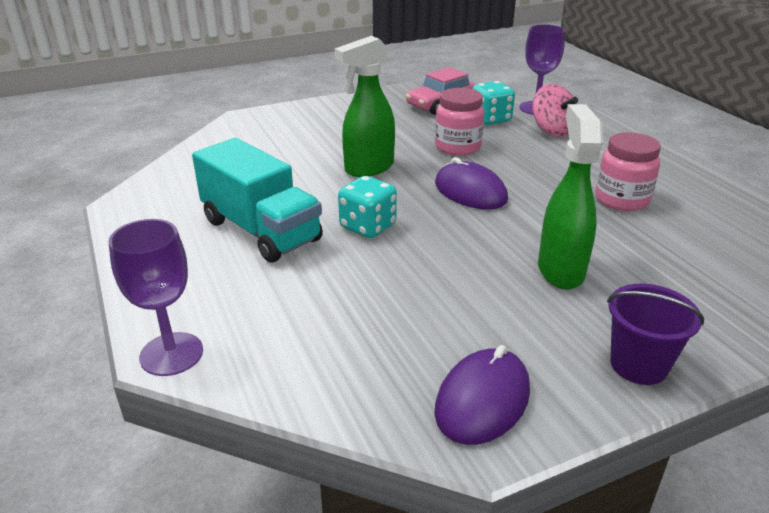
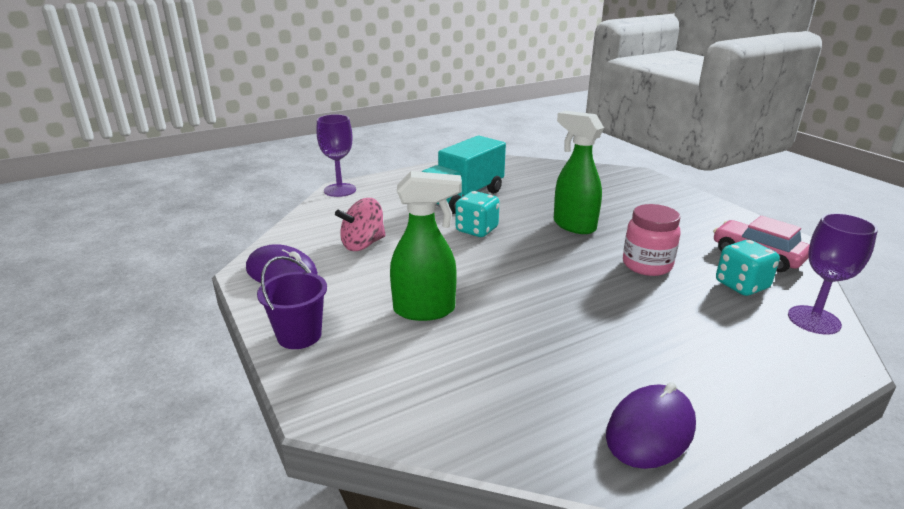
camera: 85 degrees right, 5 degrees down
purple mouse [435,157,508,210] -> purple mouse moved to [606,382,696,469]
pink spinning top [532,84,578,137] -> pink spinning top moved to [335,198,386,251]
pink jar [595,132,661,211] -> none

